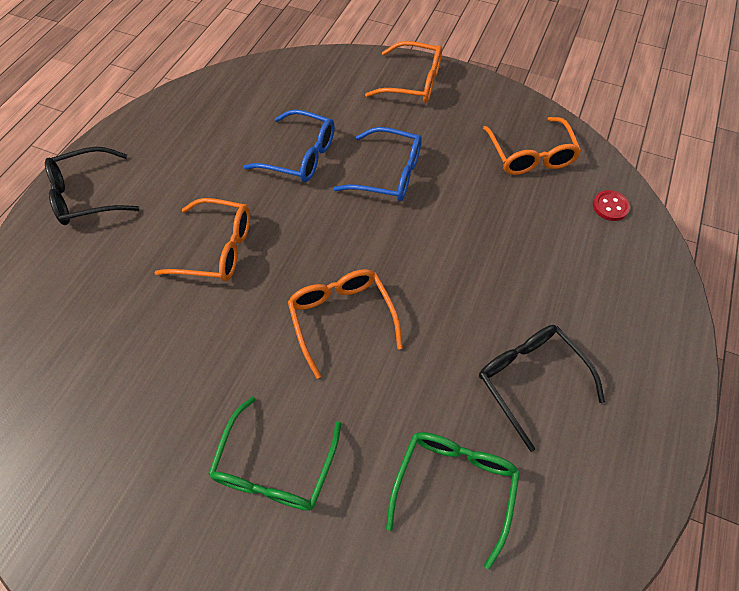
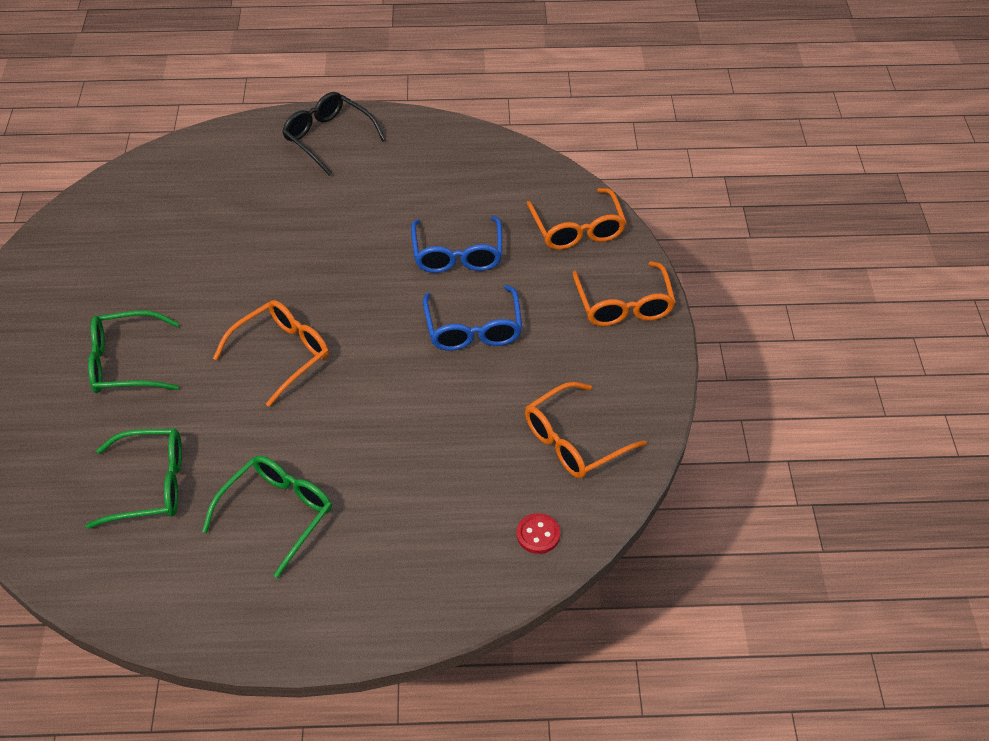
camera: 65 degrees right, 10 degrees down
orange glasses [155,198,250,281] -> orange glasses moved to [526,188,626,250]
black glasses [479,325,605,452] -> green glasses [202,456,332,578]

